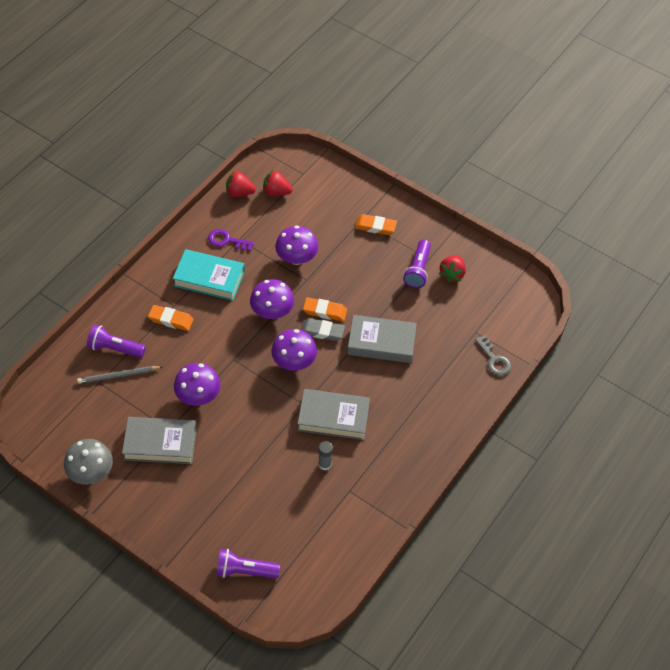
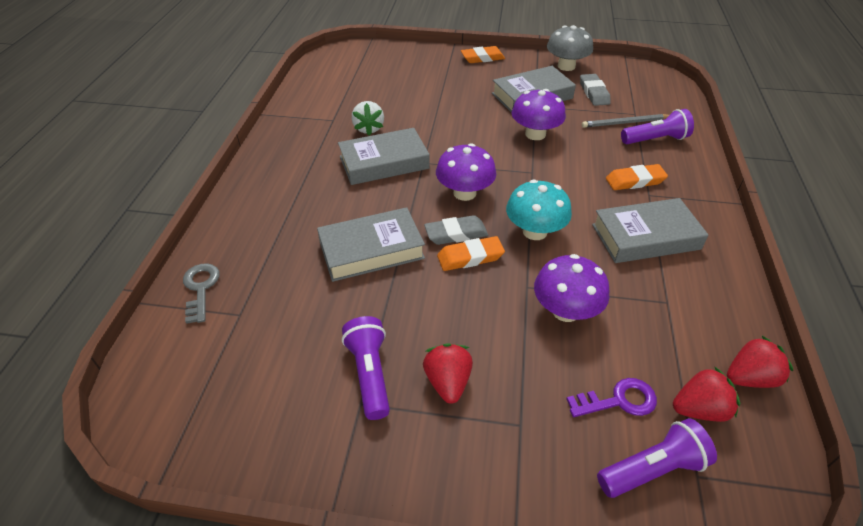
camera: 155 degrees right, 10 degrees down
grey pencil [77,366,162,384] -> grey pencil turned 150 degrees counterclockwise [582,114,669,128]
turquoise book [173,249,245,301] -> grey book [592,198,709,263]
purple key [208,229,254,251] -> purple key moved to [566,378,657,417]
purple flashlight [216,549,280,578] -> purple flashlight moved to [597,418,717,498]
purple mushroom [250,279,294,319] -> turquoise mushroom [506,180,572,240]
grey glue stick [318,441,333,470] -> white strawberry [352,101,384,136]
orange eraser [354,214,397,235] -> orange eraser moved to [461,46,505,63]
red strawberry [439,255,466,282] -> red strawberry moved to [423,343,473,404]
grey key [475,335,511,376] -> grey key turned 45 degrees clockwise [183,263,220,324]
none -> grey eraser [580,74,611,106]

